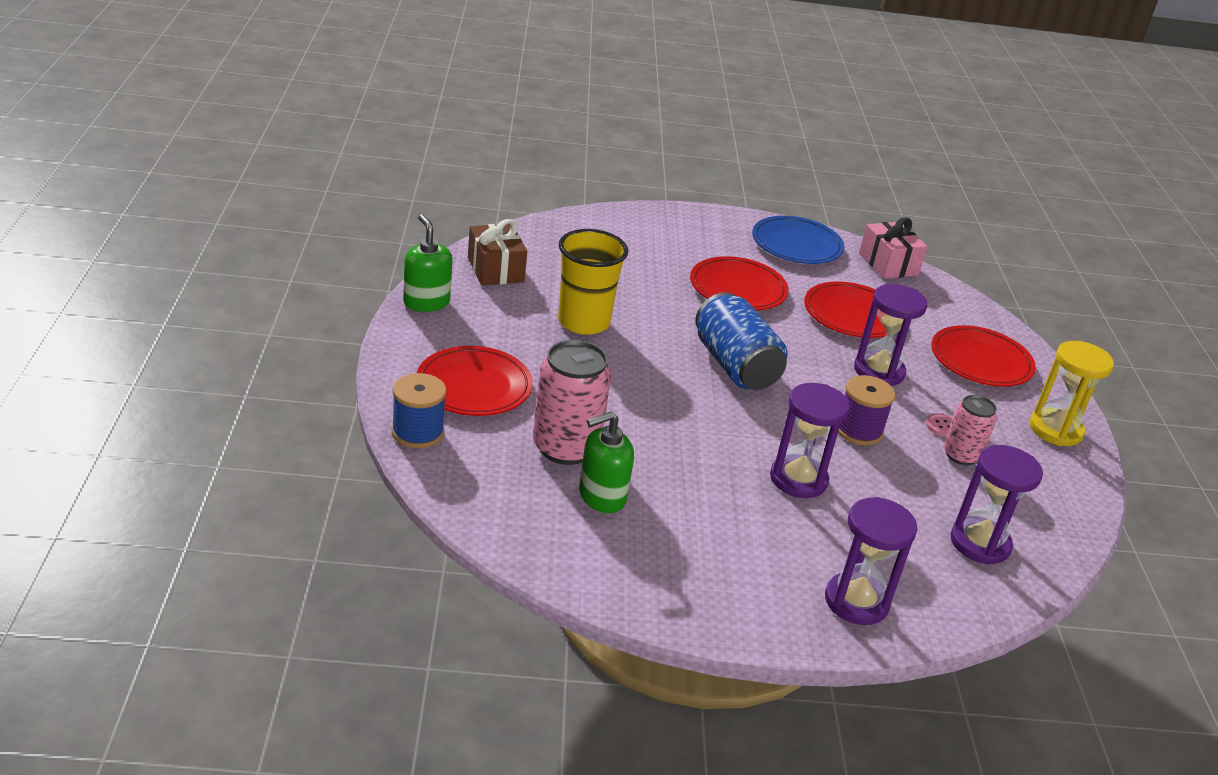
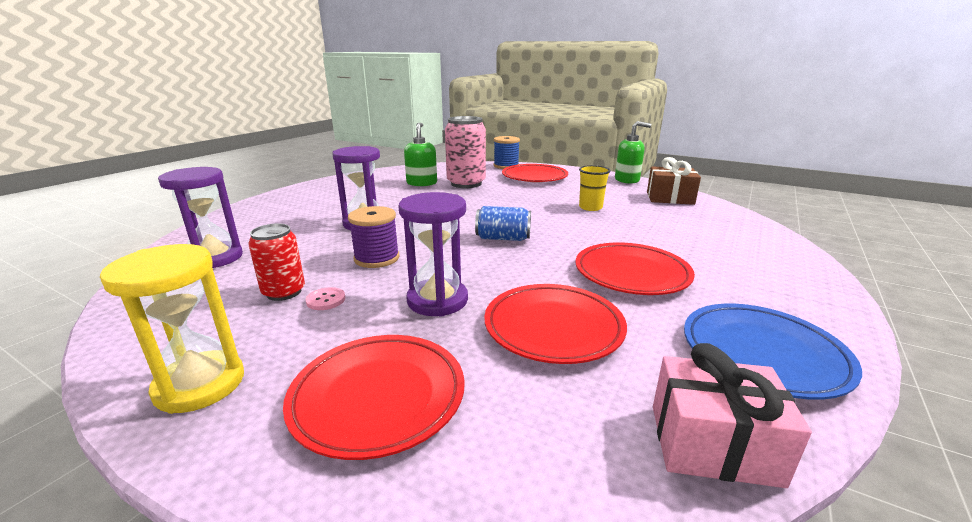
camera: 125 degrees right, 10 degrees down
yellow cup [558,229,628,335] -> yellow cup [579,165,611,211], size x0.58
blue can [695,292,787,390] -> blue can [475,206,531,241], size x0.60
purple hourglass [825,497,917,625] -> none
pink can [944,395,997,465] -> red can [248,223,305,301]

